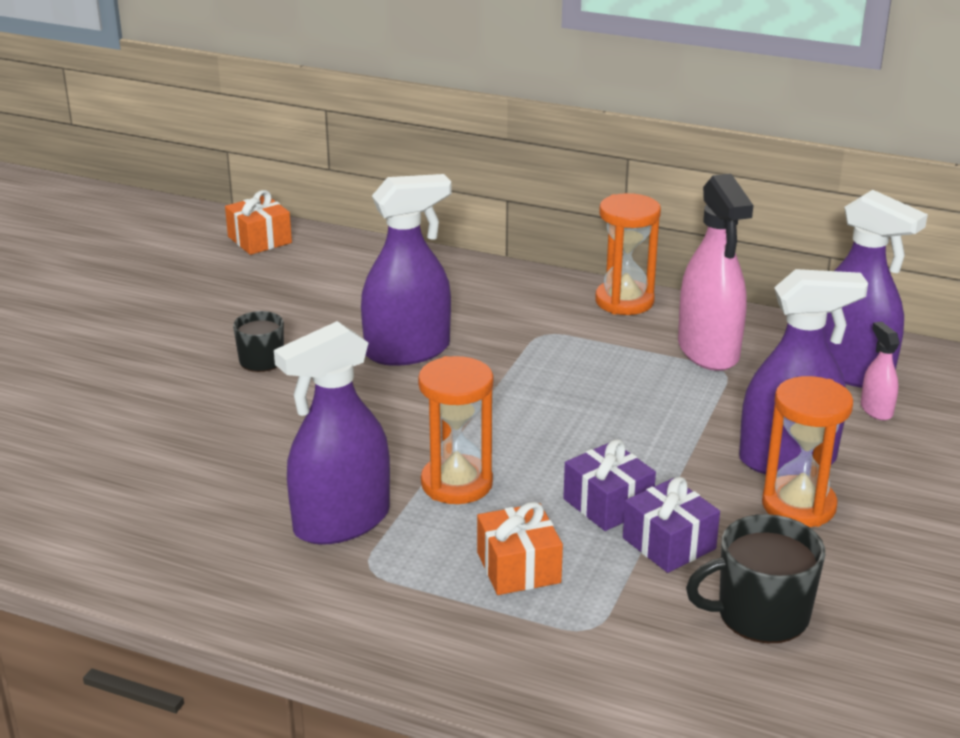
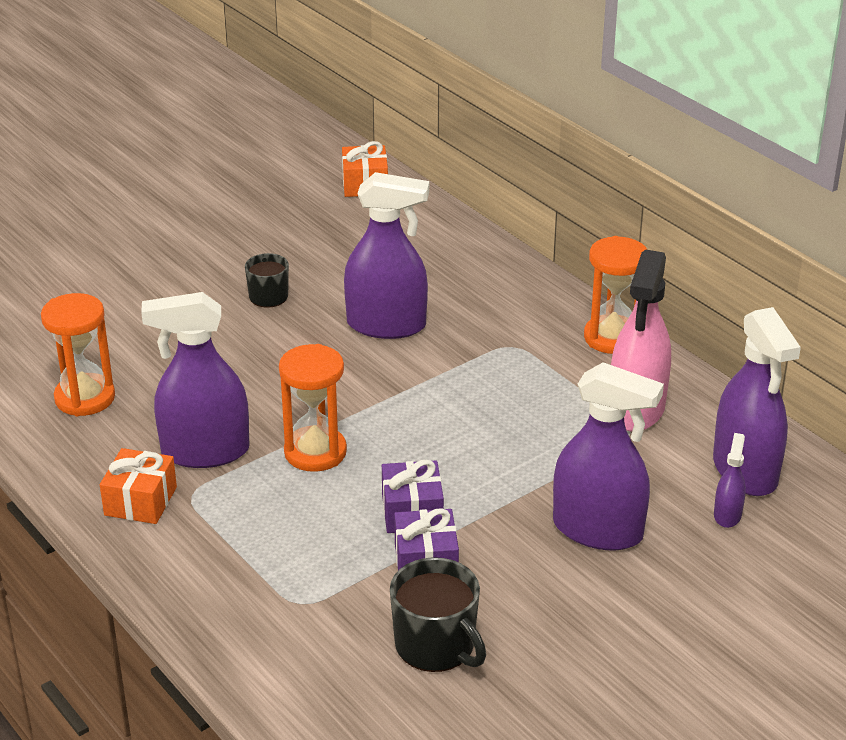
camera: 30 degrees right, 5 degrees up
orange gift [477,502,563,595] -> orange gift moved to [100,448,177,524]
black mug [686,514,825,643] -> black mug turned 150 degrees counterclockwise [390,557,486,672]
orange hourglass [762,376,853,527] -> orange hourglass moved to [41,293,115,416]
pink spray bottle [861,322,900,420] -> purple spray bottle [714,433,746,528]

